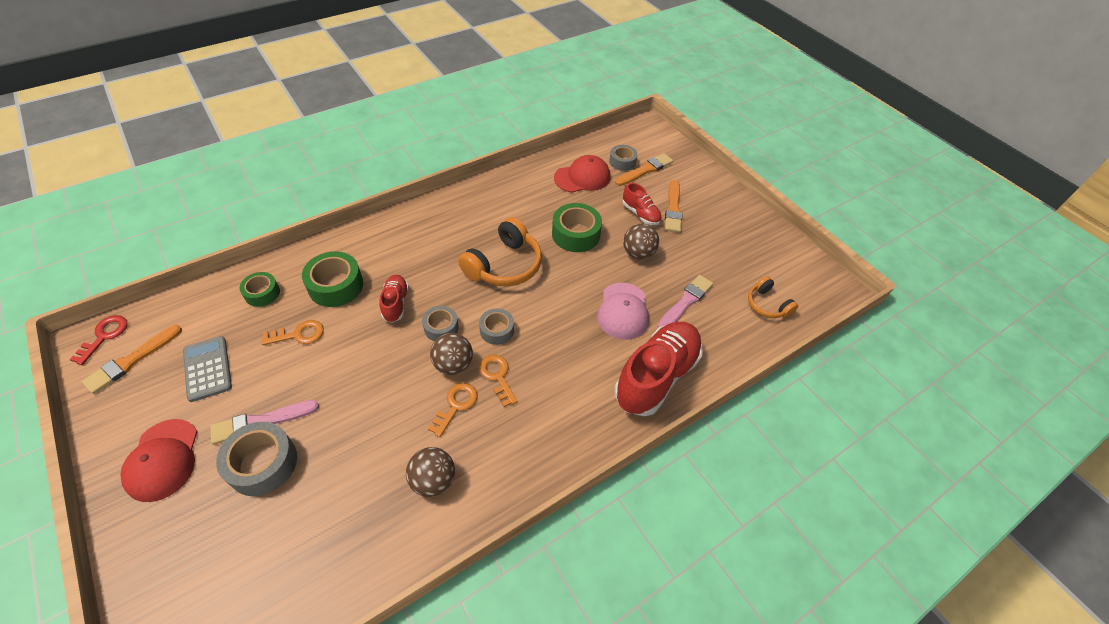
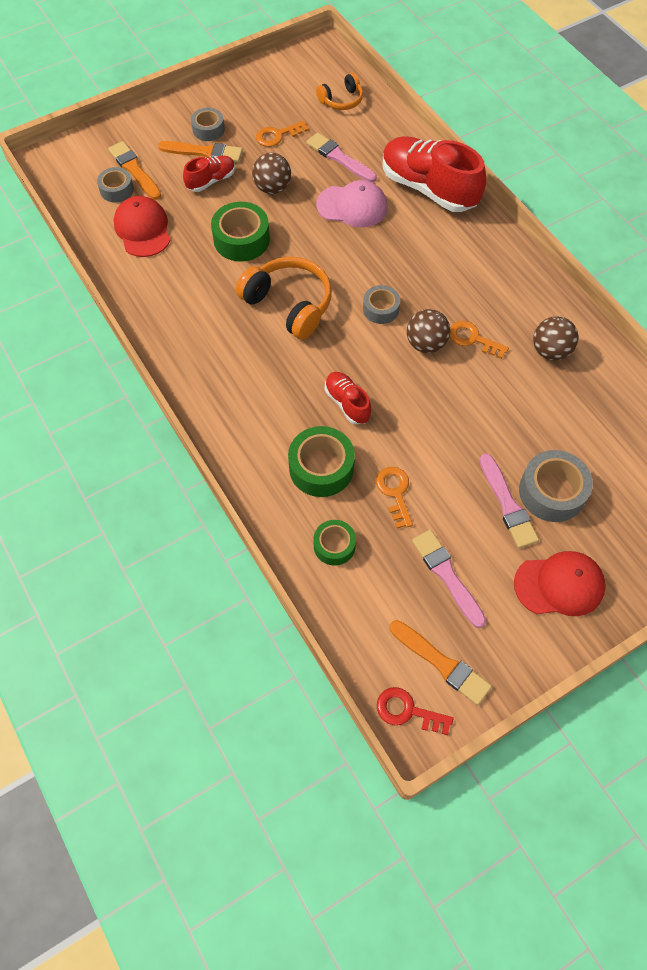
camera: 85 degrees left, 10 degrees up
grey calculator [183,336,232,402] -> pink brush [412,530,486,628]
red shoe [380,275,409,323] -> red shoe turned 60 degrees clockwise [325,372,371,424]
grey tape [422,306,459,341] -> grey tape moved to [191,108,225,141]
orange key [479,355,518,407] -> orange key moved to [256,121,309,147]

